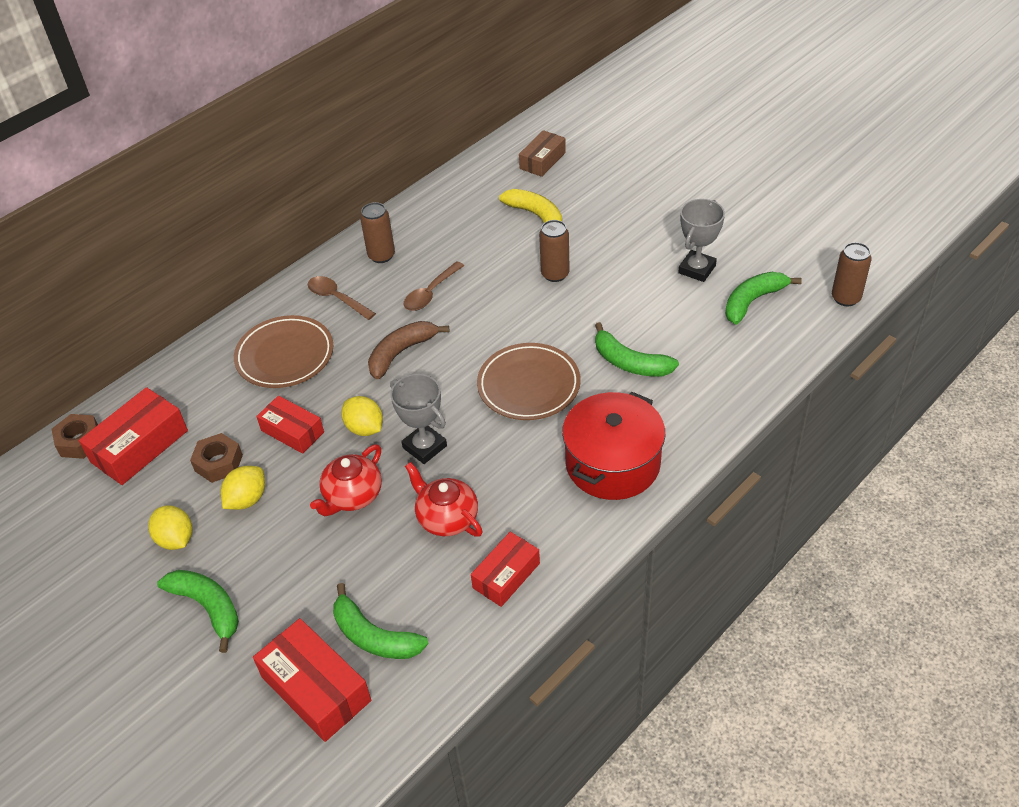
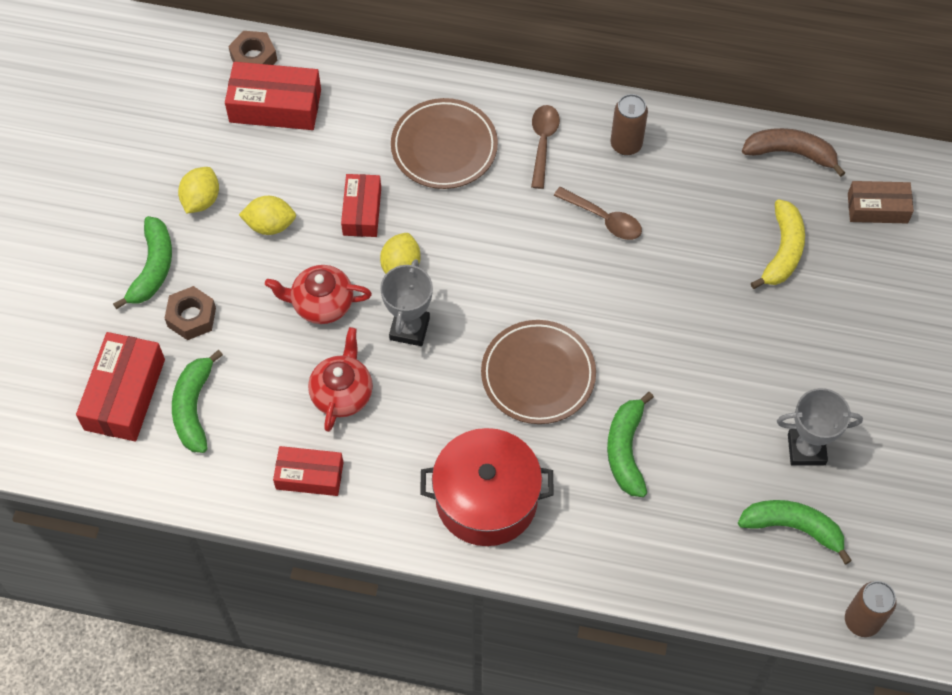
camera: 55 degrees right, 15 degrees up
brown nut [190,433,243,483] -> brown nut moved to [165,286,216,340]
brown banana [368,321,449,379] -> brown banana moved to [742,128,845,177]
brown spoon [404,261,464,311] -> brown spoon turned 150 degrees counterclockwise [554,187,642,240]
brown can [539,220,570,282] -> none

